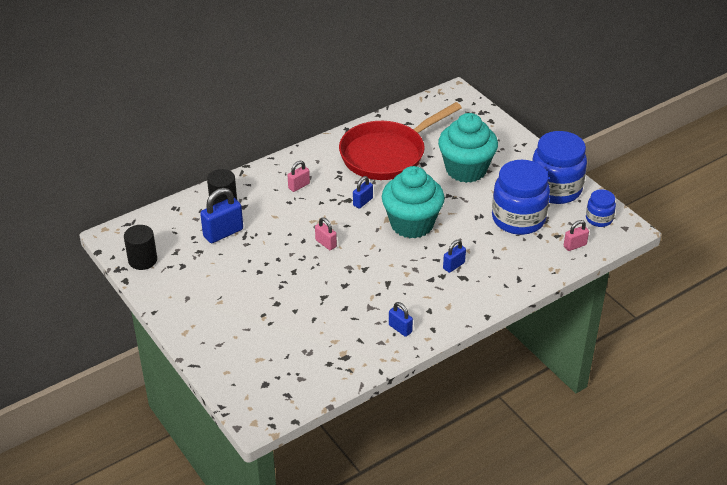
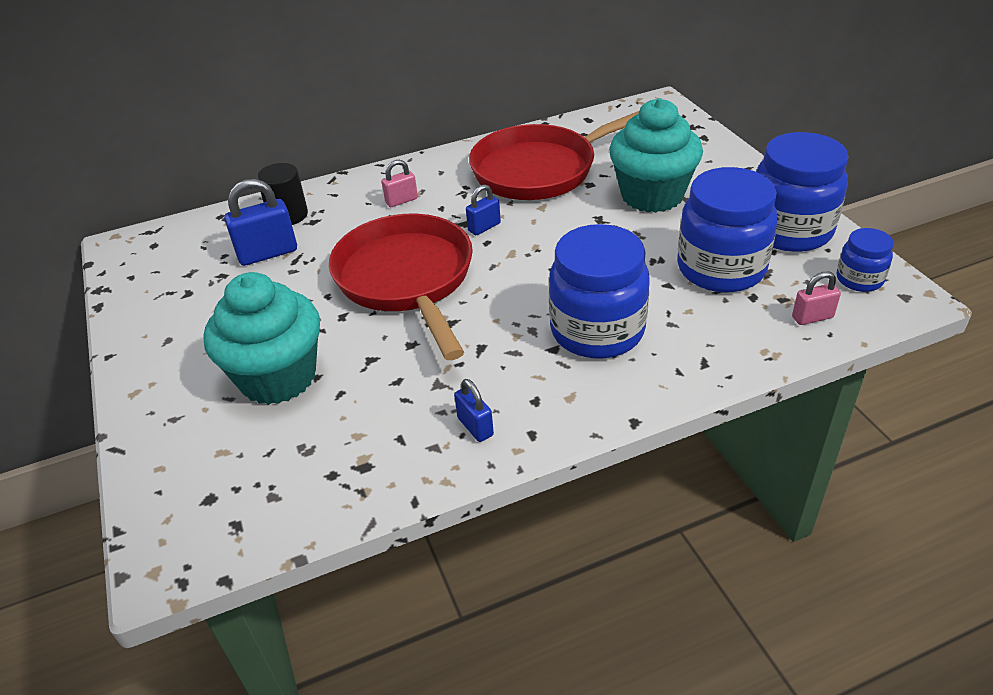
camera: 15 degrees right, 0 degrees up
black cylinder [124,225,157,270] -> none
pink padlock [315,217,337,250] -> red pan [329,214,473,360]
turquoise cupcake [382,166,445,239] -> turquoise cupcake moved to [204,272,320,405]
blue padlock [443,240,466,273] -> blue jar [549,224,650,359]

